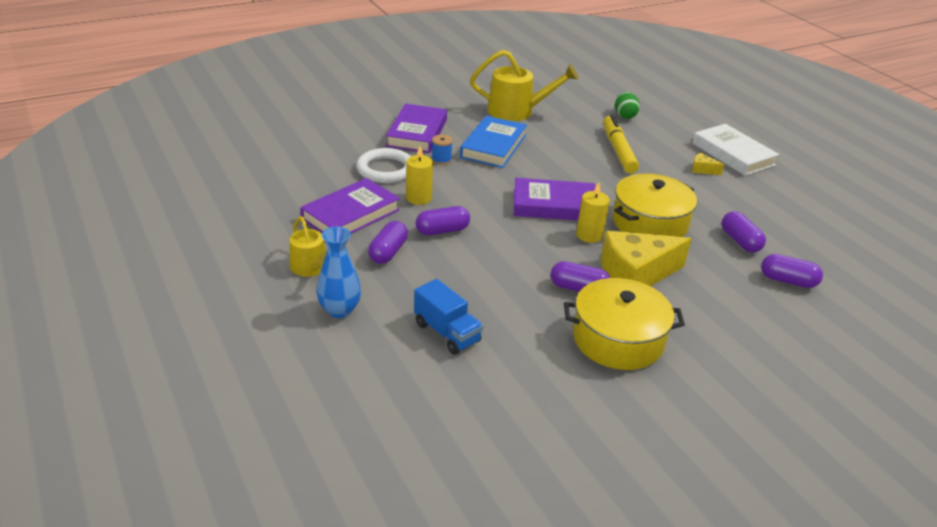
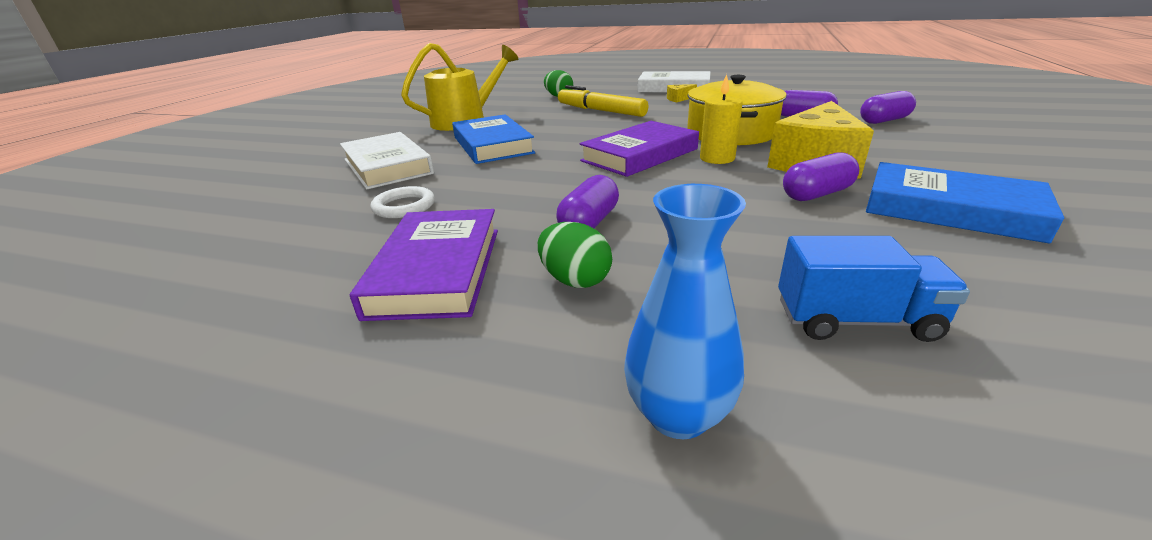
camera: 40 degrees left, 5 degrees down
yellow watering can [290,216,326,277] -> none
white ring [356,148,411,183] -> white ring [371,186,435,218], size x0.65
purple capsule [368,221,408,264] -> green egg [538,222,612,288]
purple book [386,104,447,153] -> white book [340,132,434,189]
yellow candle [406,146,433,205] -> none
blue spool [432,135,453,165] -> none
yellow pot [564,278,685,370] -> blue book [866,162,1064,244]

